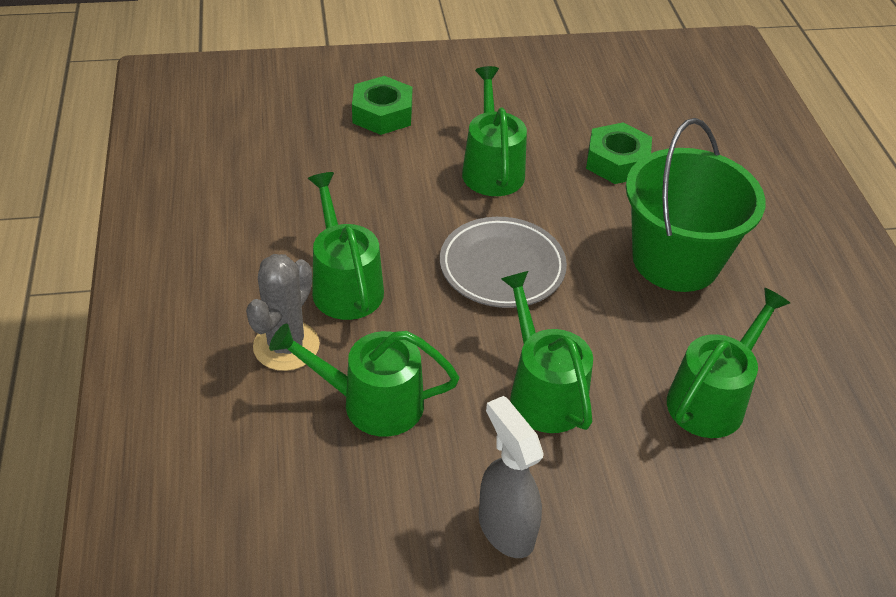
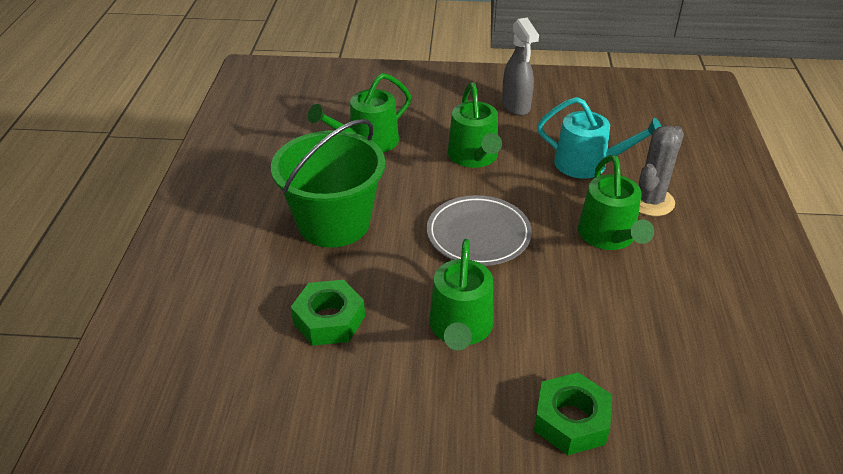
camera: 165 degrees left, 5 degrees down
green watering can [269,324,459,437] -> turquoise watering can [537,97,662,179]

